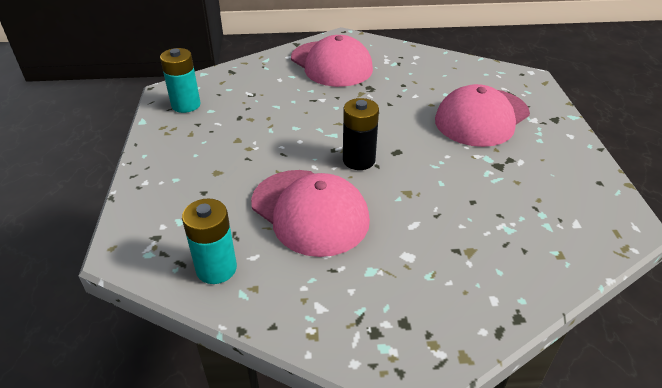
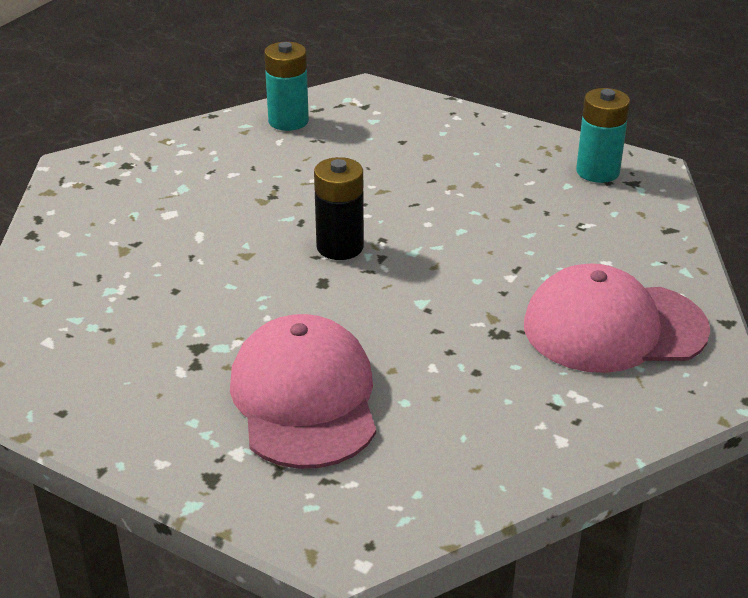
camera: 125 degrees right, 5 degrees down
pink cap [251,170,370,257] -> none

